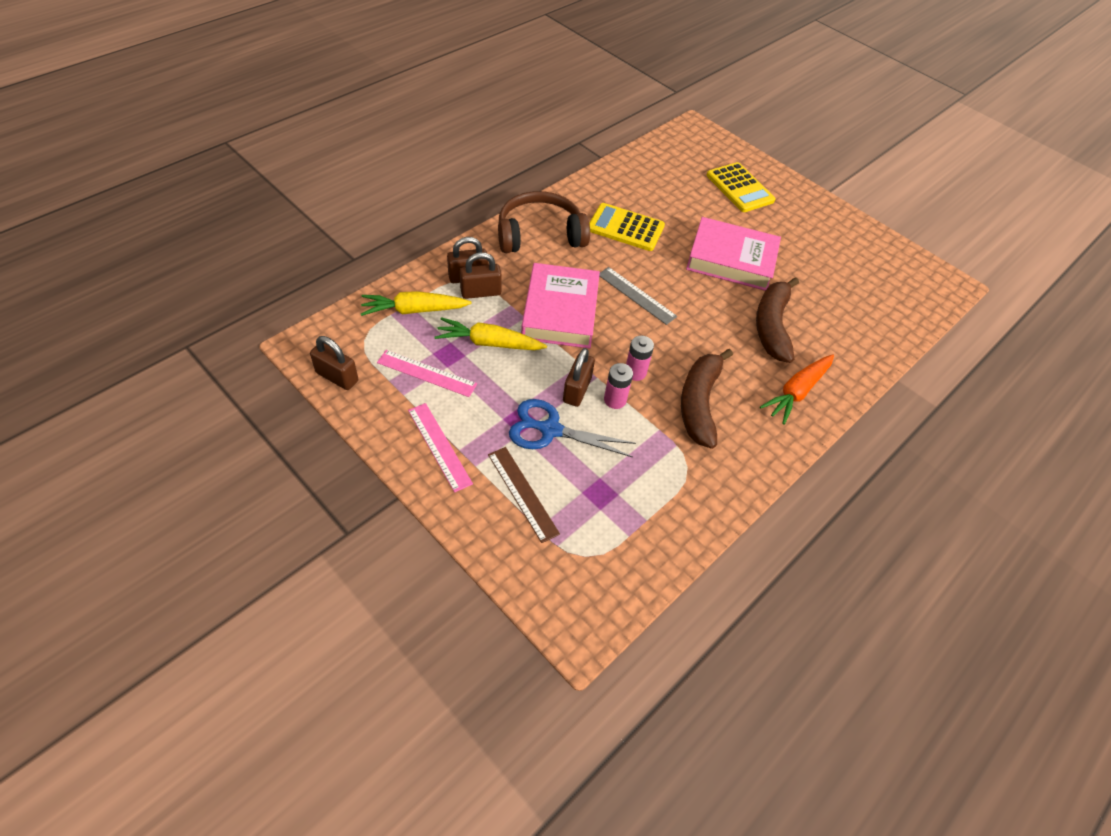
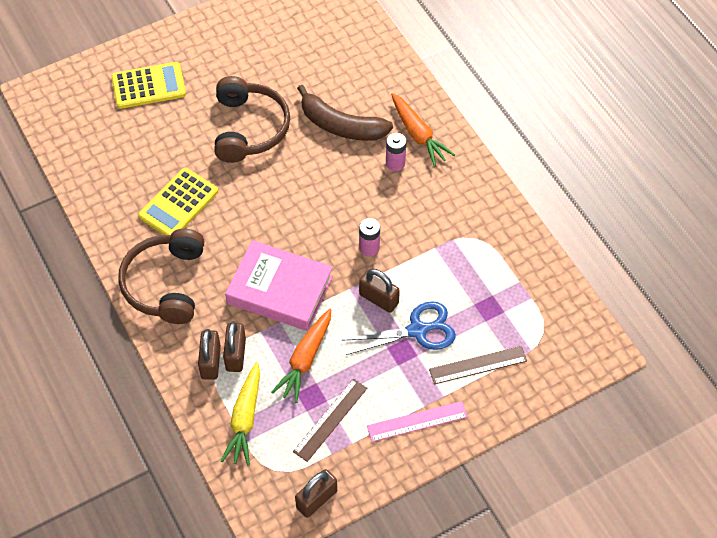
camera: 70 degrees left, 5 degrees up
pink ruler [377,350,477,397] -> brown ruler [293,379,367,462]
yellow carrot [435,317,547,350] -> orange carrot [271,309,331,403]
blue scissors [509,399,636,457] -> blue scissors turned 135 degrees counterclockwise [341,301,456,355]
grey ruler [599,267,677,325] -> none
pink battery [604,363,633,409] -> pink battery moved to [386,133,406,171]
brown banana [681,349,733,449] -> none
pink book [686,217,781,291] -> brown headphones [214,76,290,163]

